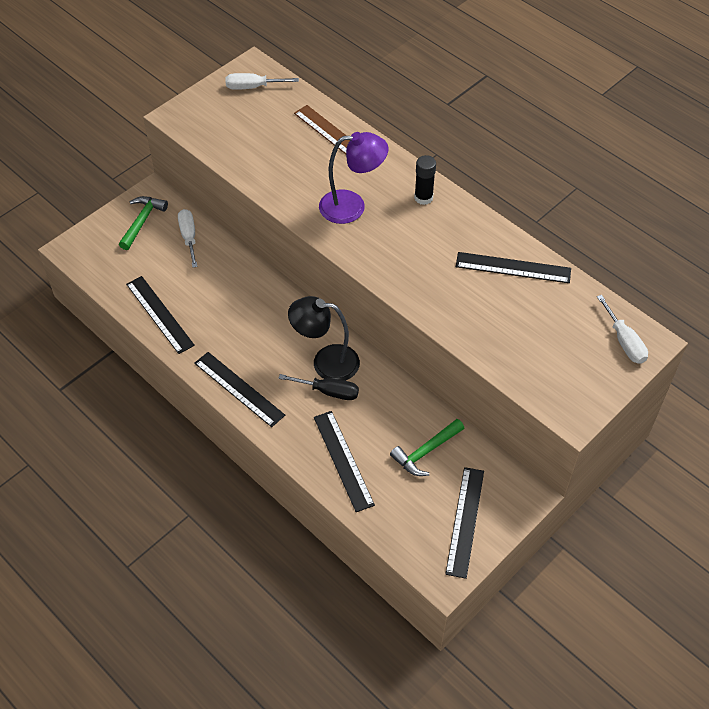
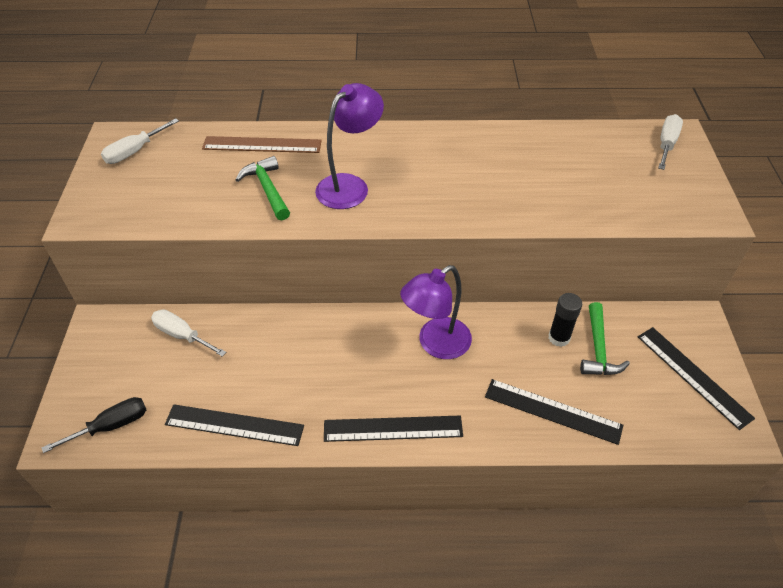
camera: 45 degrees left, 5 degrees down
green hammer [119,196,168,250] -> green hammer moved to [236,156,290,220]
black screwdriver [278,374,359,400] -> black screwdriver moved to [42,397,146,453]
black lamp [288,296,360,381] -> purple lamp [400,265,472,359]
black glue stick [414,155,436,205] -> black glue stick moved to [549,293,582,347]
black ruler [456,252,571,283] -> none
white screwdriver [597,295,648,364] -> white screwdriver turned 90 degrees counterclockwise [658,114,683,170]

